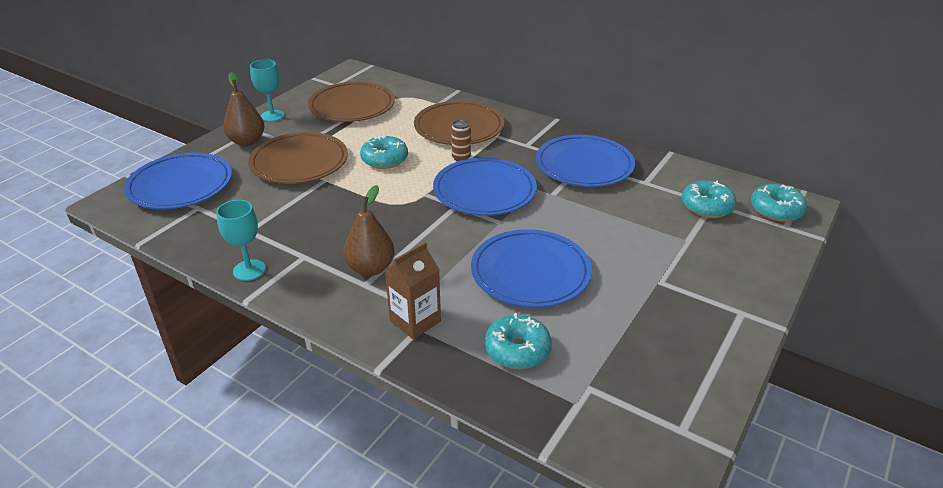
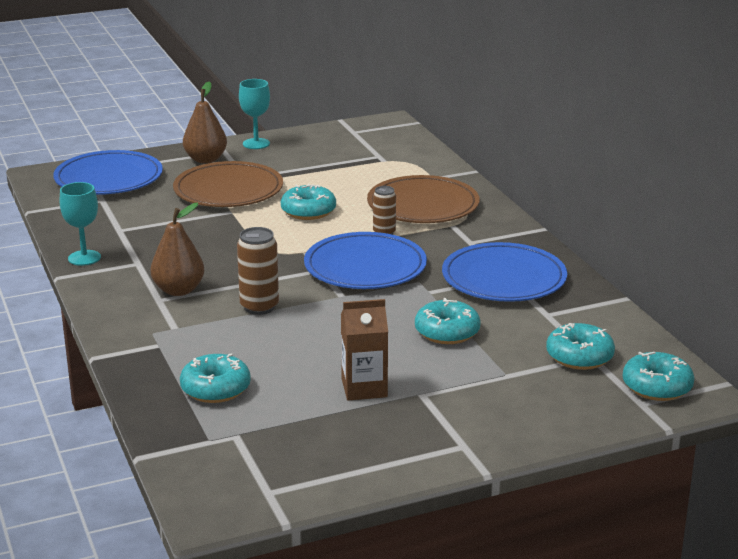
camera: 35 degrees right, 10 degrees down
brown plate [308,82,395,122] -> none
brown carton [385,242,441,339] -> brown carton moved to [341,299,388,401]
blue plate [471,229,592,308] -> none
none -> brown can [237,227,279,315]
none -> turquoise donut [415,298,481,344]

